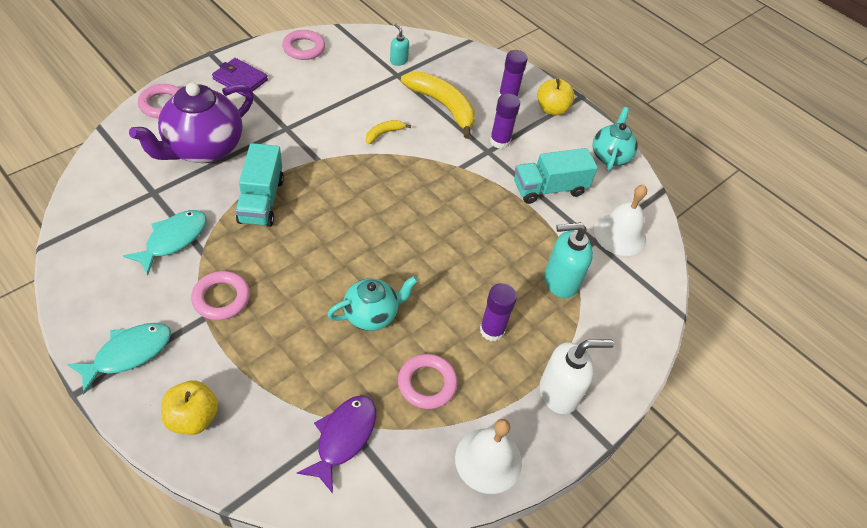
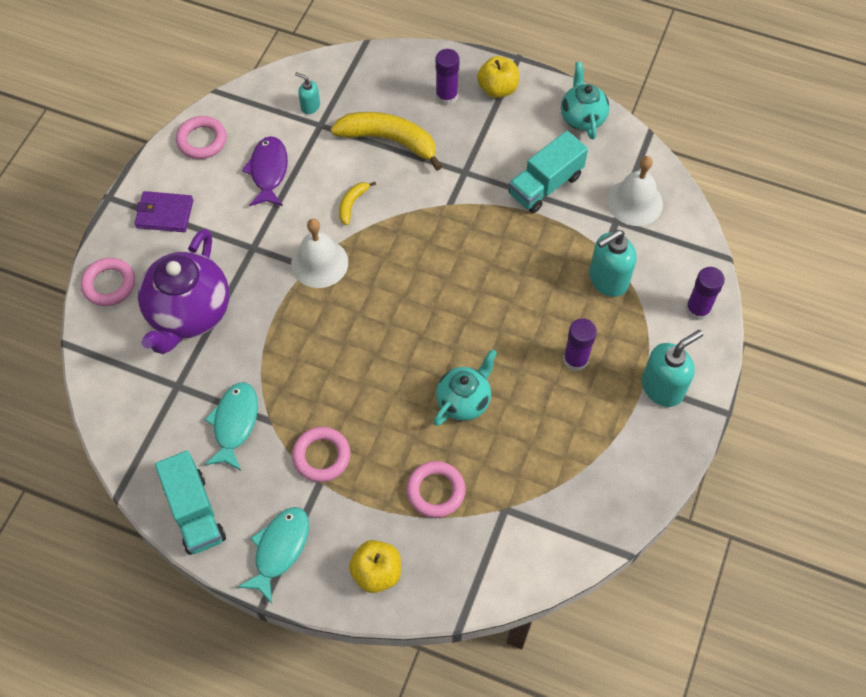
camera: 20 degrees left, 10 degrees up
turquoise truck [235,143,284,227] -> turquoise truck moved to [155,451,226,555]
purple fish [296,395,376,494] -> purple fish moved to [242,136,288,206]
pink ring [398,354,458,409] -> pink ring moved to [406,461,466,518]
white bell [455,419,522,494] -> white bell moved to [291,219,348,288]
purple glue stick [490,93,520,149] -> purple glue stick moved to [686,267,725,321]
white soap dispenser [540,340,614,414] -> turquoise soap dispenser [642,330,703,407]

